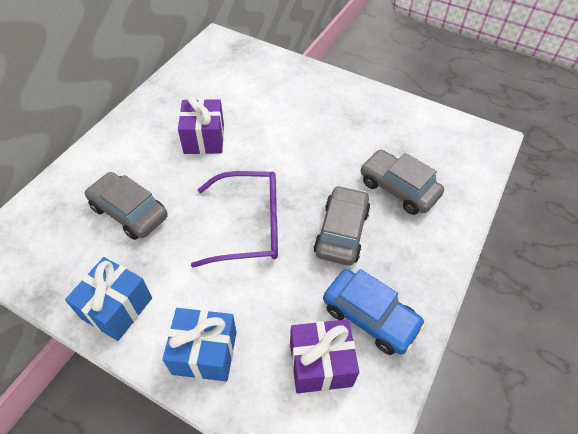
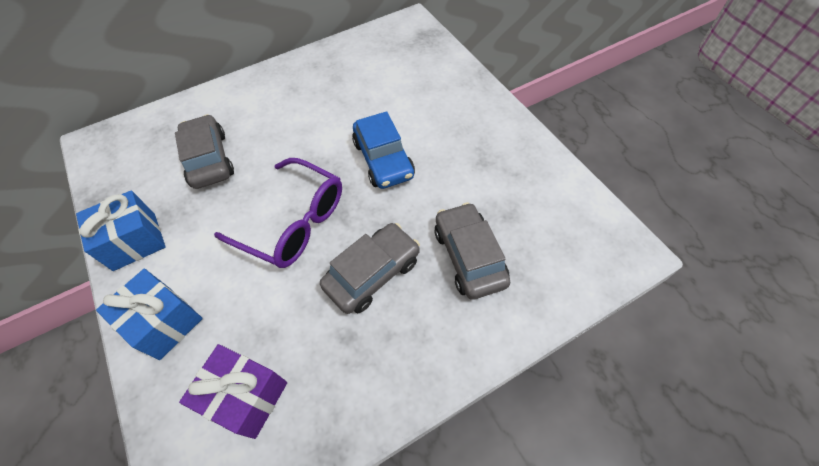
camera: 35 degrees right, 5 degrees up
purple gift [178,96,224,154] -> none
blue car [323,269,426,355] -> blue car moved to [352,111,415,189]

